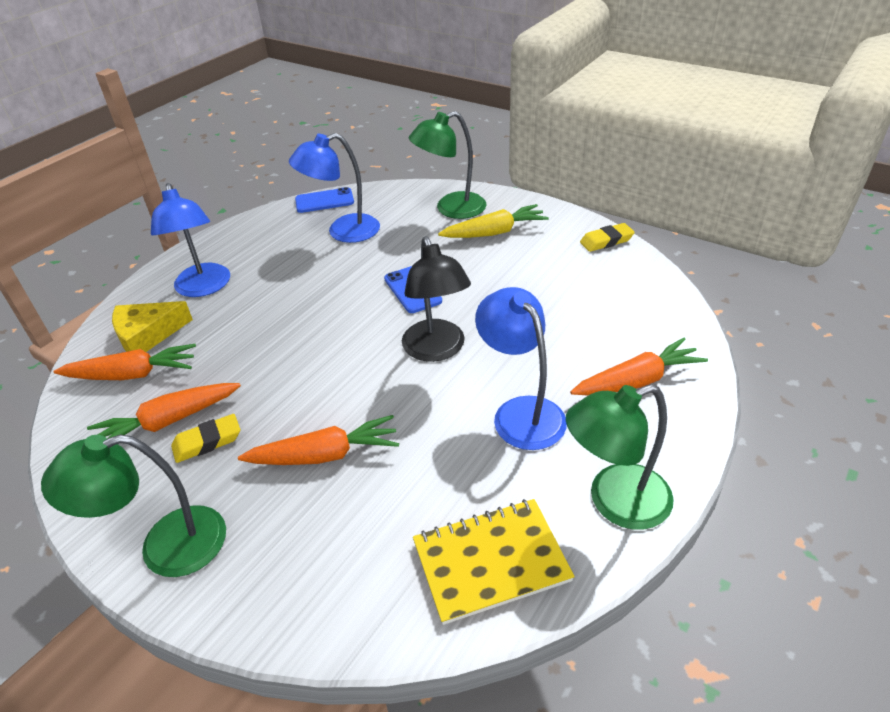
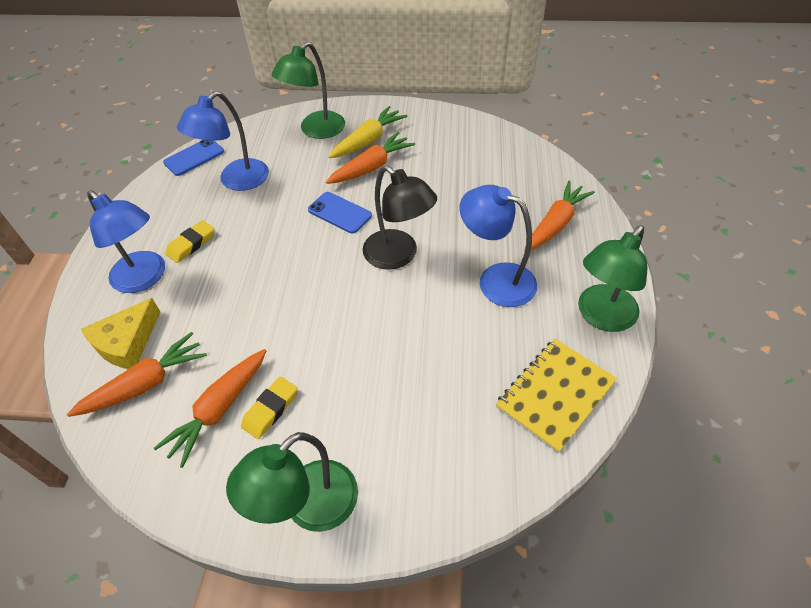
camera: 30 degrees left, 10 degrees up
orange carrot [238,415,399,465] -> orange carrot moved to [326,132,415,184]
yellow eraser [580,223,635,252] -> yellow eraser moved to [165,220,214,263]

